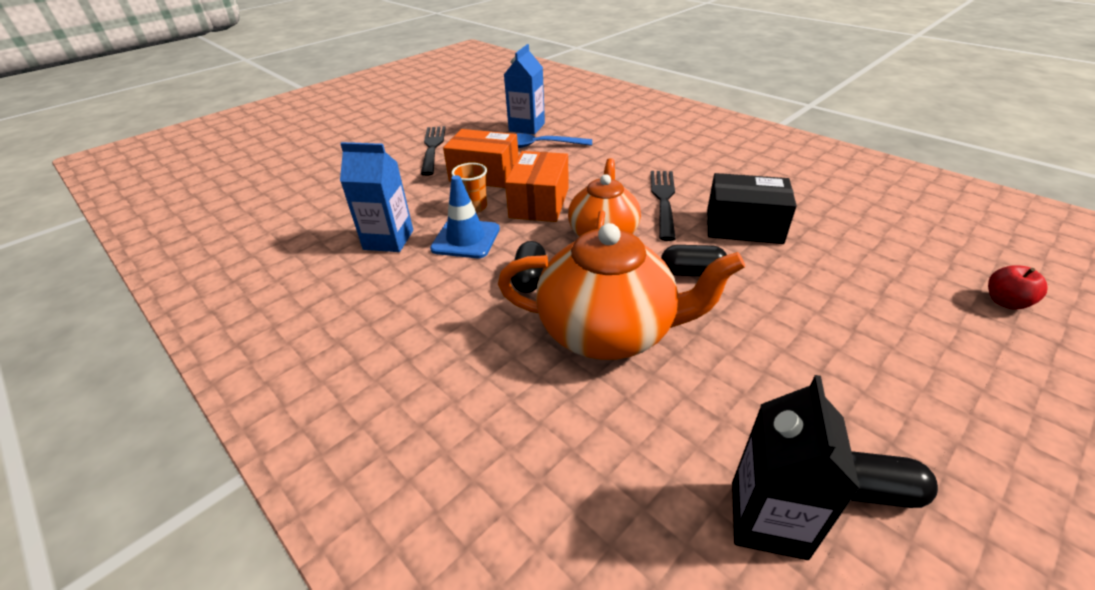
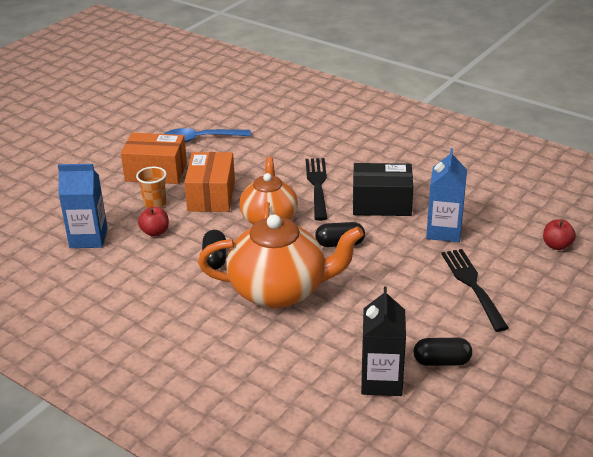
camera: 10 degrees left, 5 degrees down
black fork [421,126,446,176] -> black fork moved to [441,249,509,332]
blue traffic cone [430,175,500,258] -> red apple [138,207,169,237]
blue carton [504,44,545,135] -> blue carton moved to [426,148,467,242]

